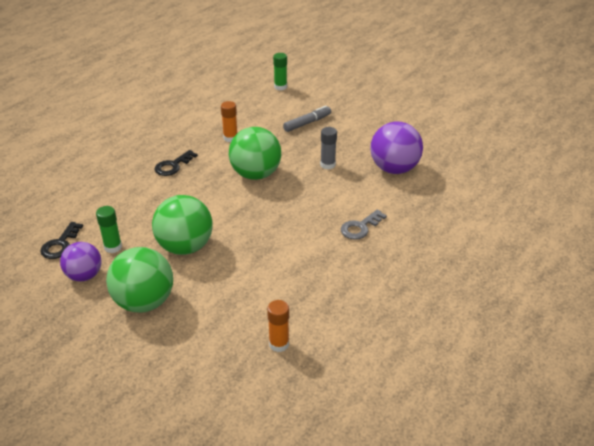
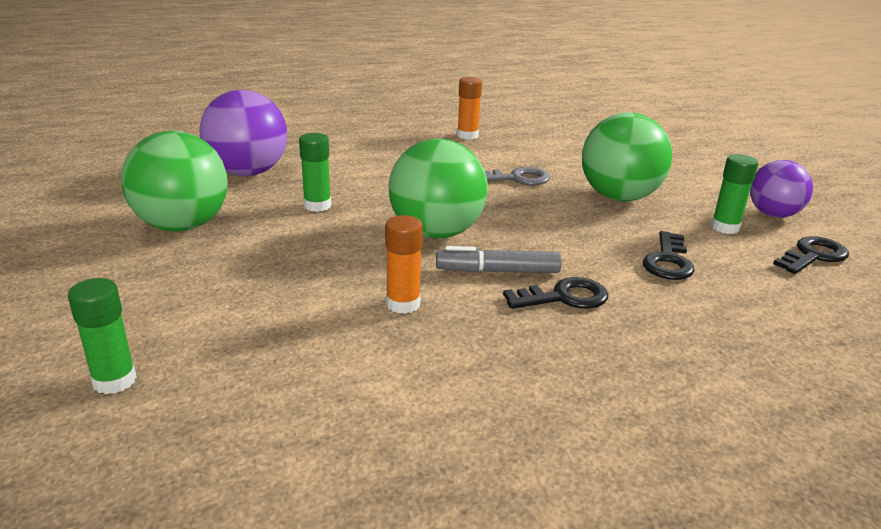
camera: 145 degrees left, 10 degrees down
green ball [106,247,173,313] -> green ball moved to [121,131,228,232]
orange glue stick [267,300,289,352] -> orange glue stick moved to [457,77,482,140]
grey marker [283,106,331,132] -> grey marker moved to [436,246,562,273]
grey glue stick [320,127,337,169] -> green glue stick [299,133,331,212]
grey key [341,210,387,240] -> grey key moved to [485,167,550,185]
none -> black key [643,231,695,280]

